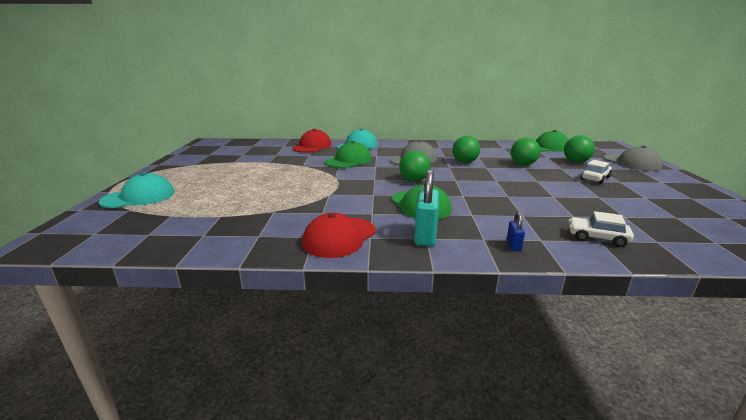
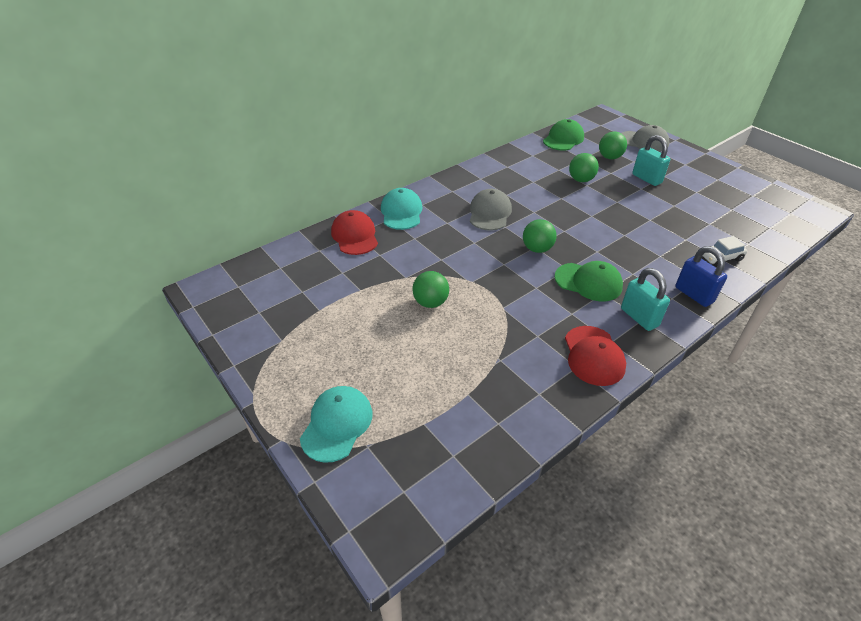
camera: 40 degrees left, 20 degrees up
green cap [325,141,372,168] -> none
green ball [452,136,480,163] -> green ball moved to [412,271,449,308]
blue padlock [506,212,525,251] -> blue padlock [675,246,727,307], size x2.00
white car [581,160,612,184] -> turquoise padlock [632,135,670,186]

